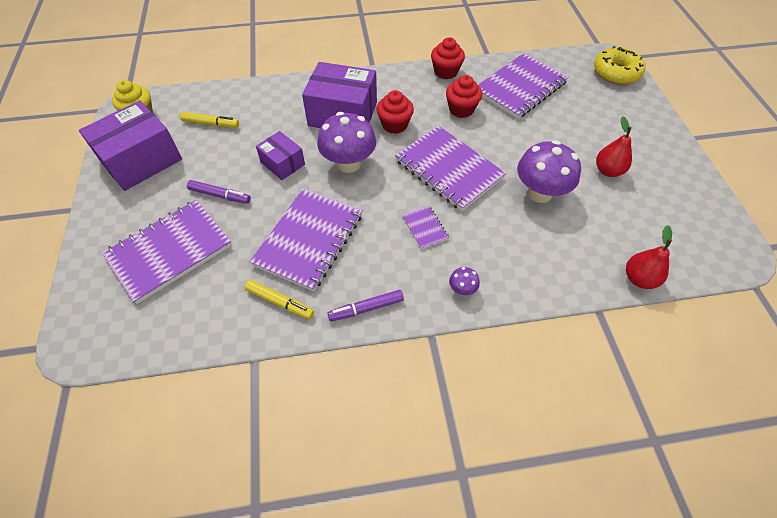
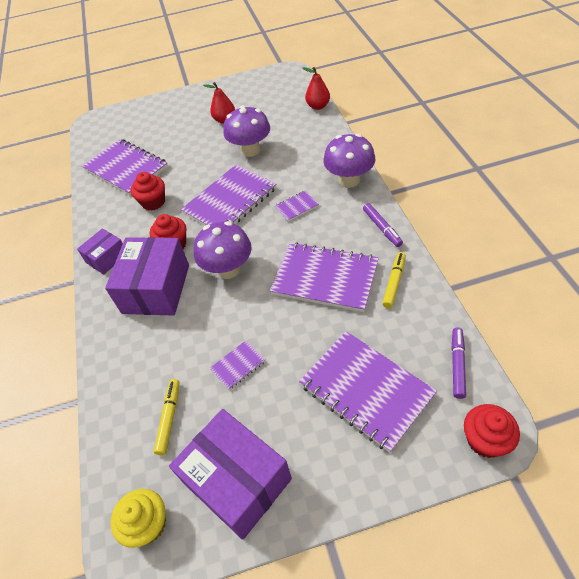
camera: 90 degrees left, 5 degrees down
purple marker [187,180,251,204] -> purple marker moved to [452,327,466,399]
purple box [256,131,305,180] -> purple box moved to [77,228,123,275]
red cupcake [431,37,465,79] -> red cupcake moved to [464,404,520,458]
purple mushroom [449,267,480,295] -> purple mushroom [323,134,375,188], size x2.26
yellow donut [594,46,645,85] -> none
none -> purple notebook [210,340,265,390]

